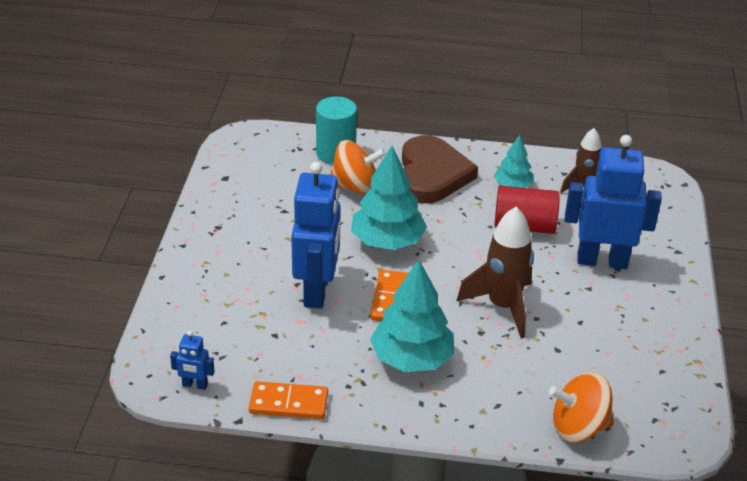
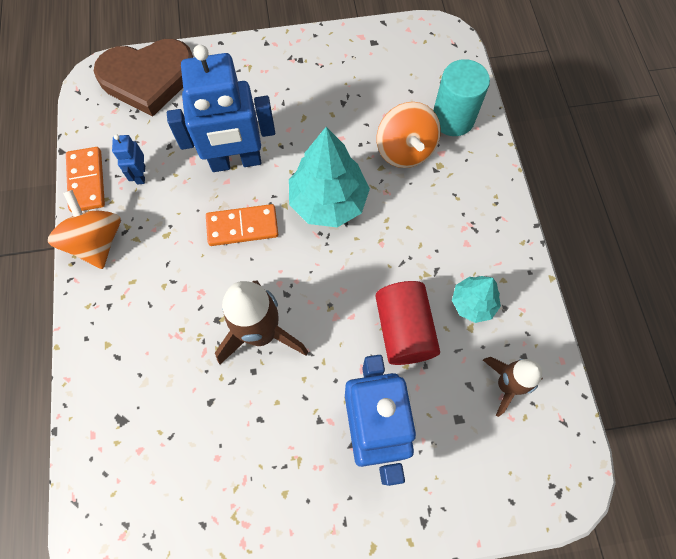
camera: 75 degrees right, 30 degrees up
blue robot [170,331,214,390] -> blue robot moved to [112,134,145,184]
turquoise tree [370,259,454,372] -> none
brown heart [402,135,478,204] -> brown heart moved to [94,39,193,116]
orange spinning top [549,372,614,443] -> orange spinning top moved to [48,190,121,269]

